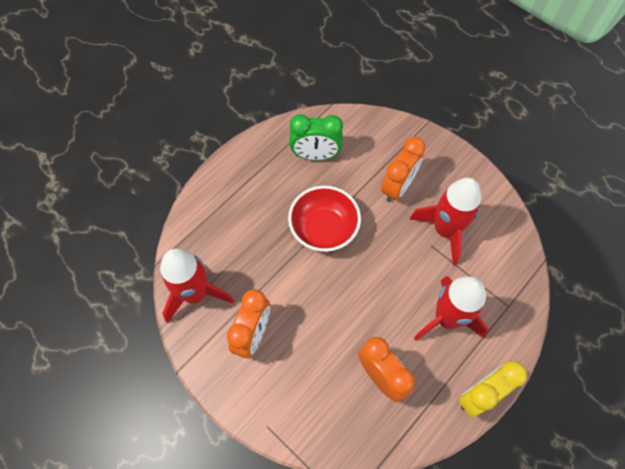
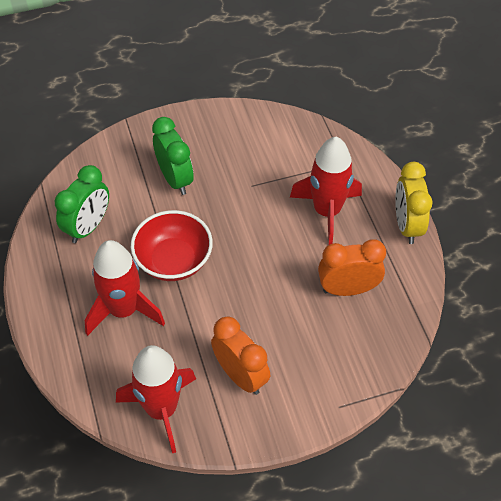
camera: 60 degrees left, 10 degrees down
orange clock [381,137,426,202] -> green clock [152,117,194,195]
red rocket [409,177,481,265] -> red rocket moved to [85,240,165,336]

